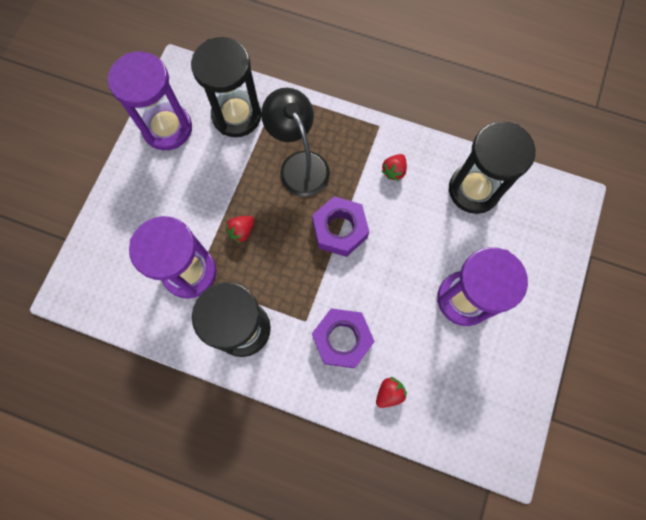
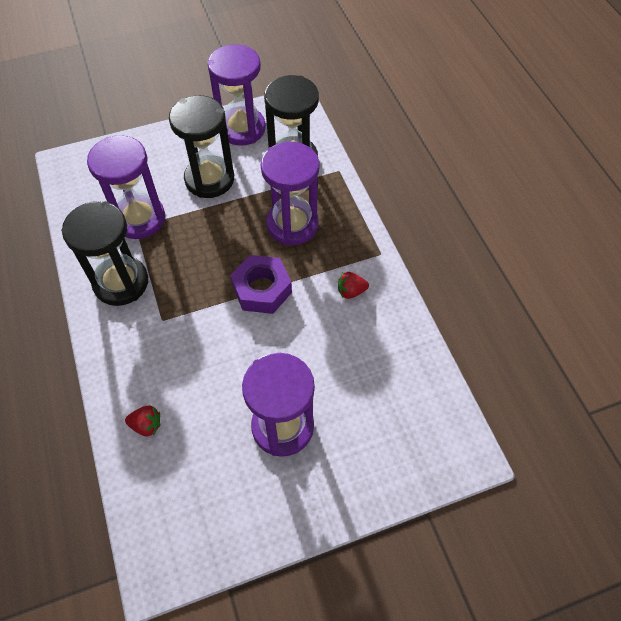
camera: 50 degrees right, 15 degrees down
red strawberry [226,216,254,243] -> none
black lamp [261,88,330,197] -> purple hourglass [261,142,320,246]
purple nut [312,308,375,368] -> none
black hourglass [449,121,535,214] -> black hourglass moved to [169,95,234,198]

